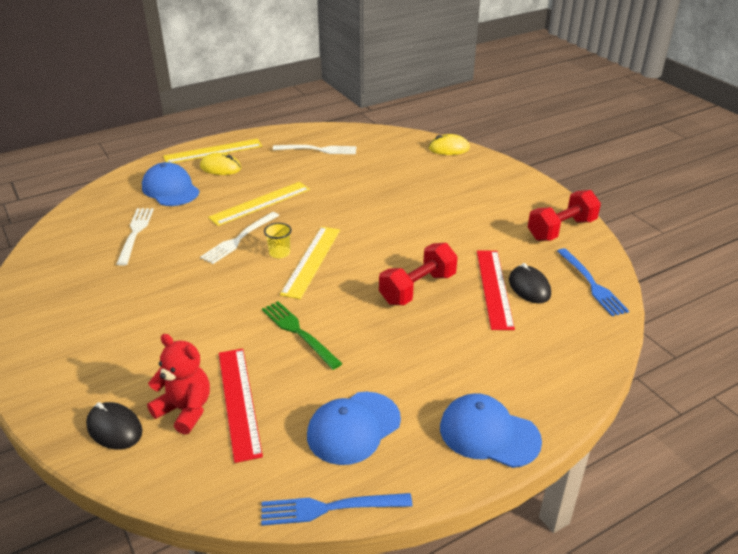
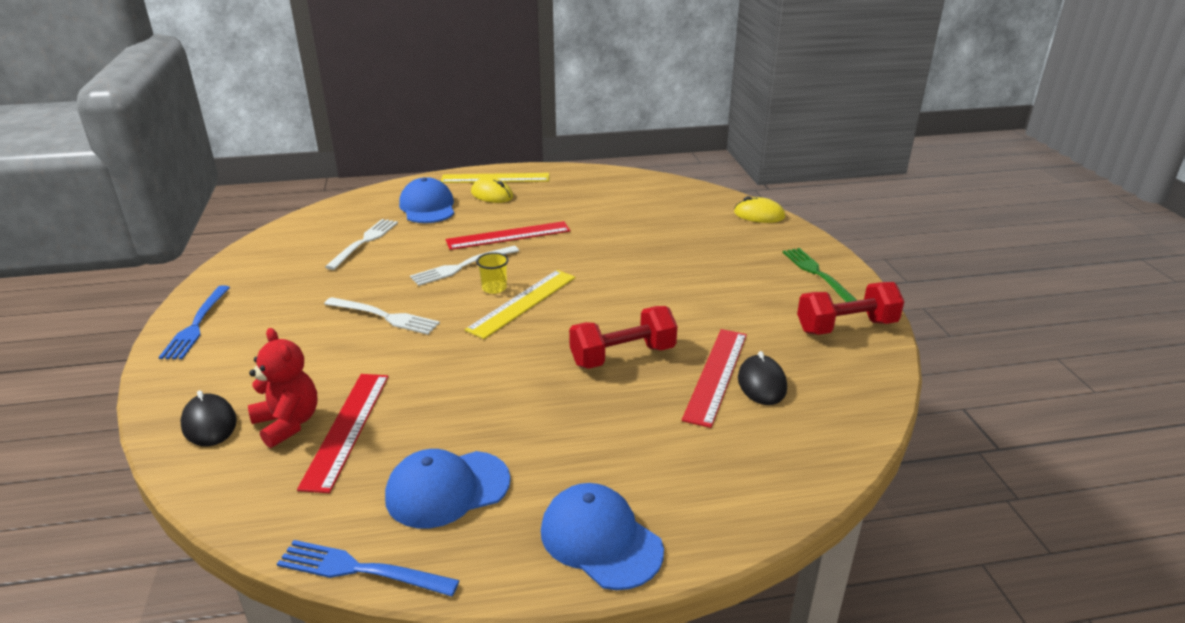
camera: 20 degrees right, 5 degrees down
yellow ruler [208,182,310,226] -> red ruler [446,221,570,250]
green fork [262,301,342,370] -> green fork moved to [783,248,858,302]
white fork [273,145,357,154] -> white fork moved to [324,297,440,335]
blue fork [557,248,629,316] -> blue fork moved to [159,285,230,359]

